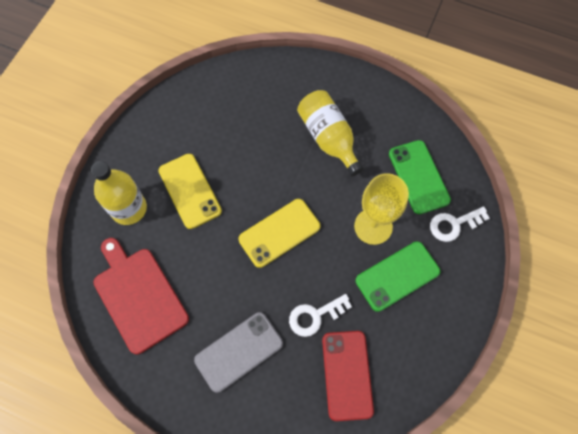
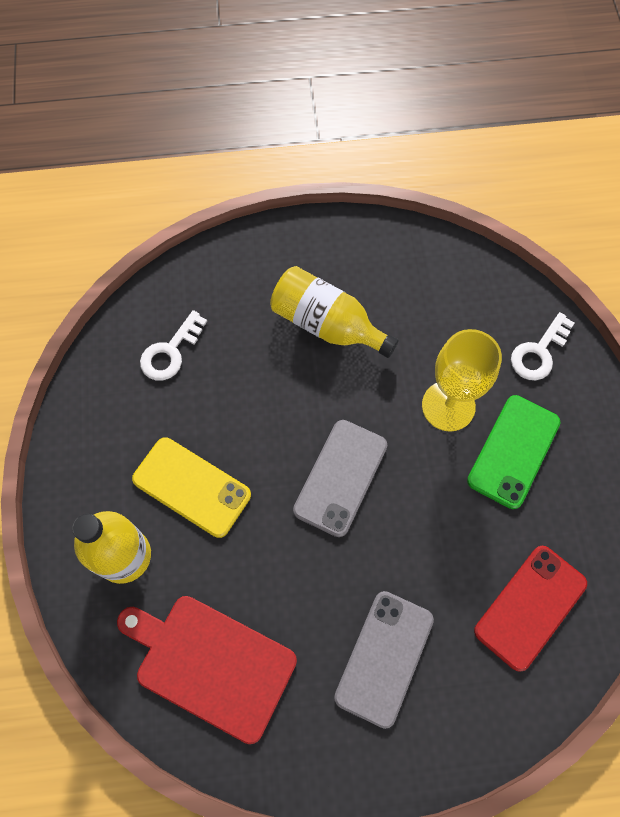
camera: 30 degrees left, 0 degrees up
yellow phone [238,199,320,268] -> grey phone [293,420,387,537]
white key [289,294,352,337] -> white key moved to [140,310,207,381]
red phone [322,331,374,421] -> red phone turned 75 degrees clockwise [474,546,587,672]
green phone [389,140,451,214] -> none

